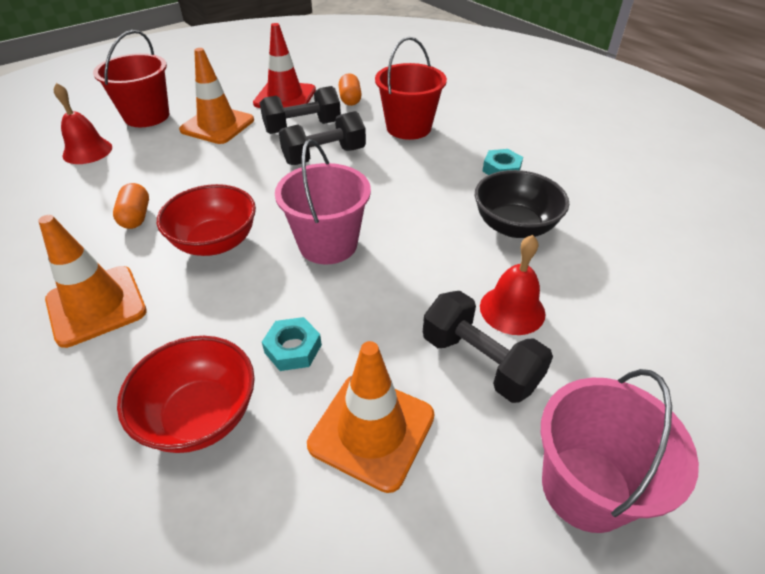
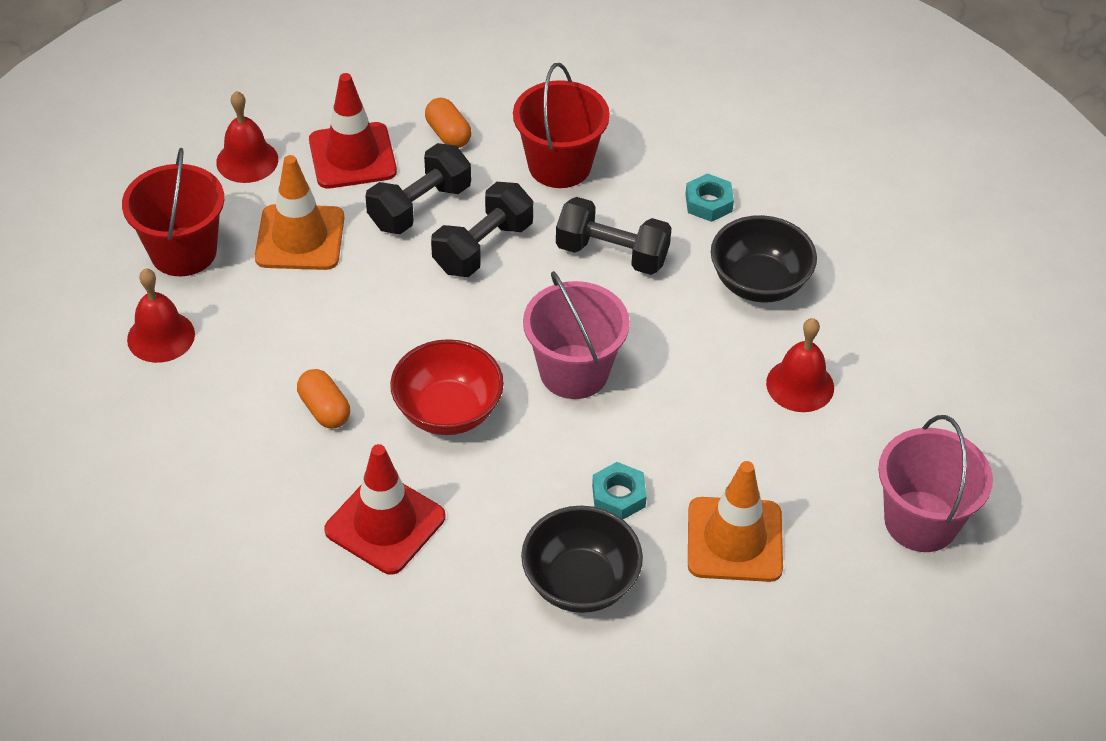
camera: 25 degrees left, 5 degrees up
orange traffic cone [38,215,147,348] -> red traffic cone [324,444,445,575]
red bowl [117,336,255,453] -> black bowl [521,506,643,613]
black dumbbell [423,291,553,403] -> black dumbbell moved to [556,197,672,275]
none -> red bell [216,91,278,183]

